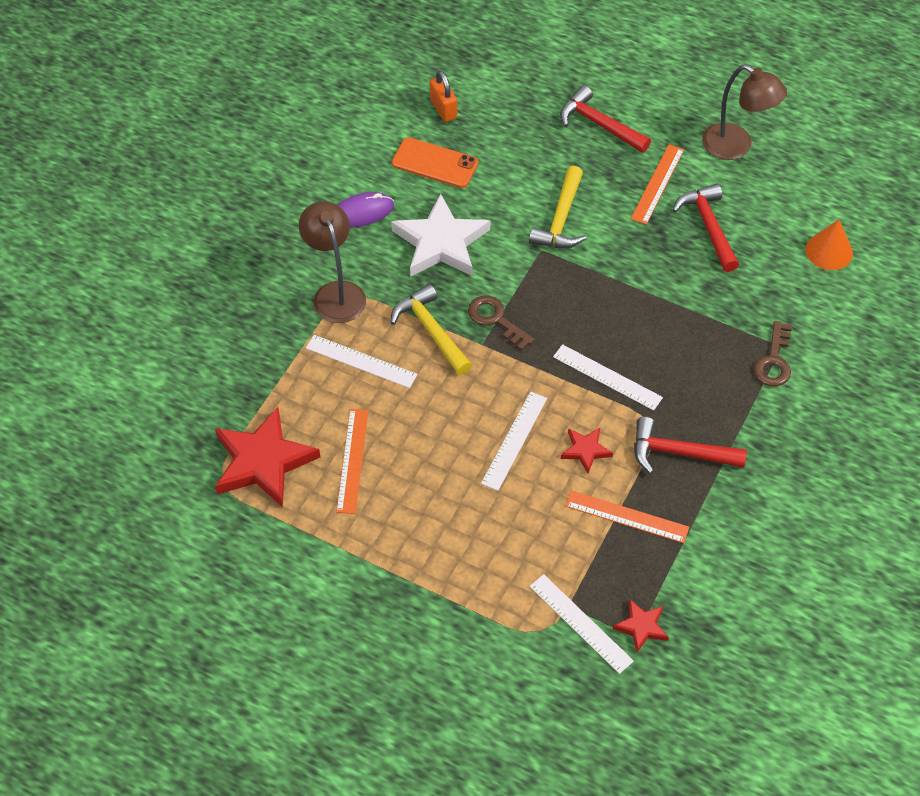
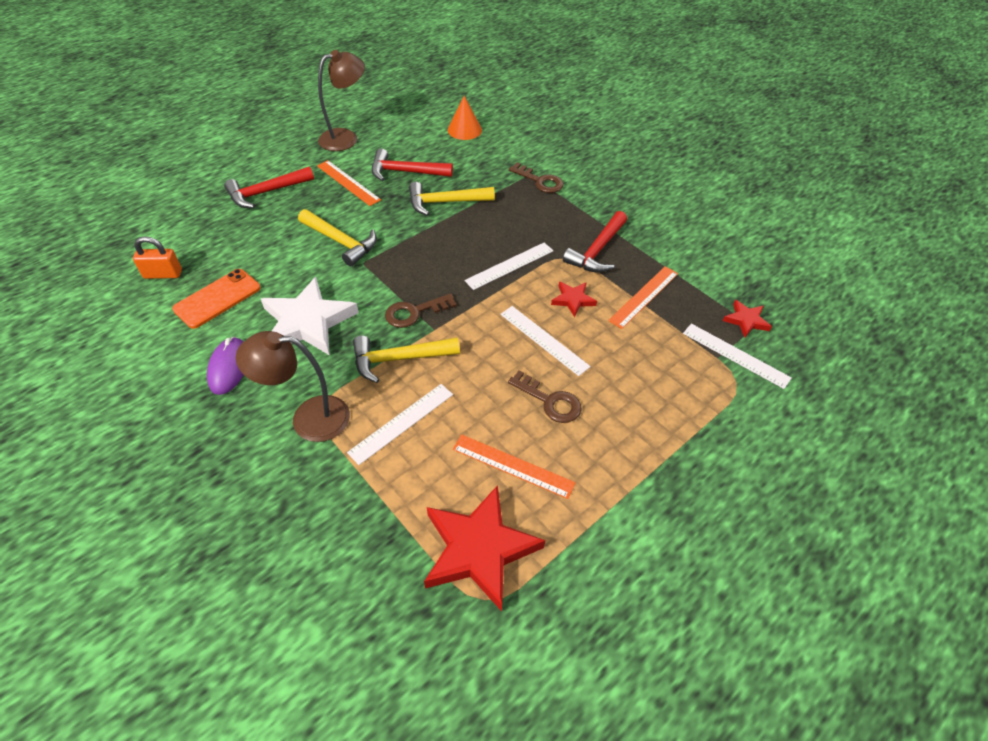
camera: 70 degrees left, 5 degrees down
white ruler [530,574,634,674] -> white ruler turned 60 degrees clockwise [683,324,792,389]
none -> yellow hammer [409,182,495,216]
none -> brown key [508,370,581,423]

